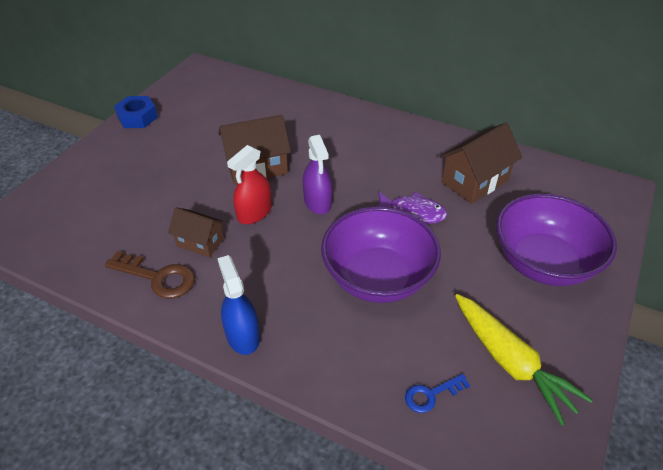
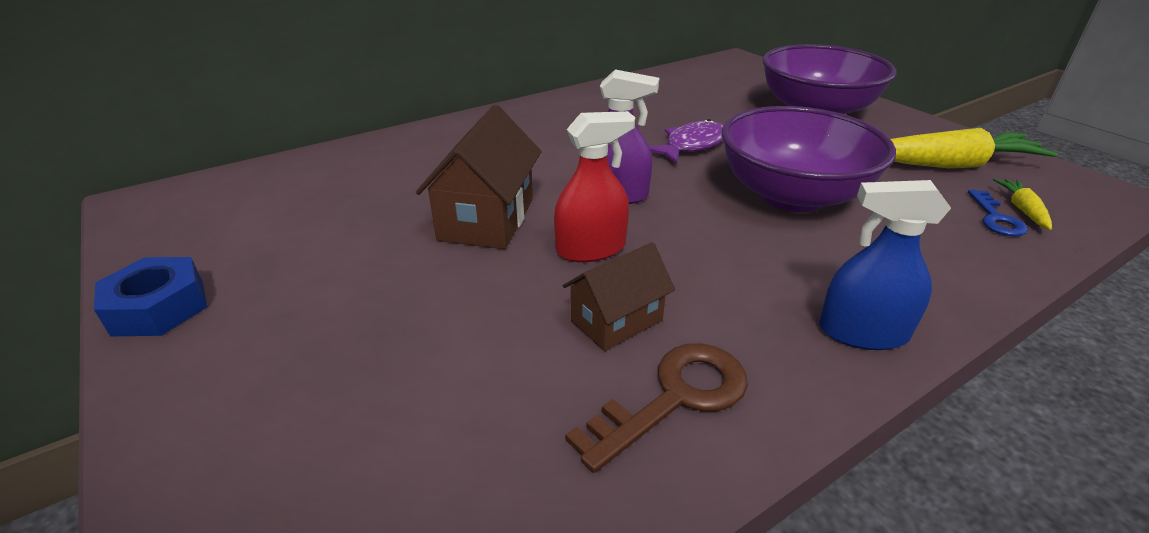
camera: 60 degrees left, 10 degrees down
red spray bottle [227,145,272,224] -> red spray bottle turned 90 degrees counterclockwise [554,111,635,262]
brown house [439,122,522,204] -> none
none -> yellow carrot [993,179,1052,230]

